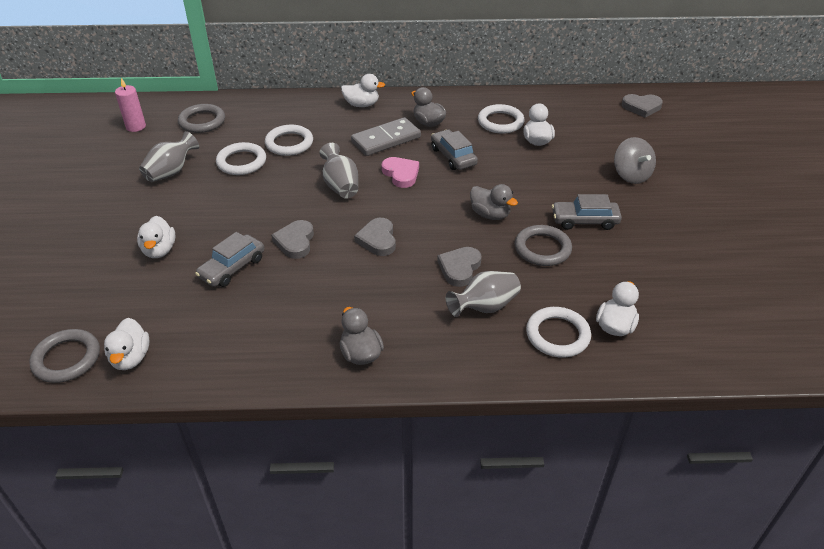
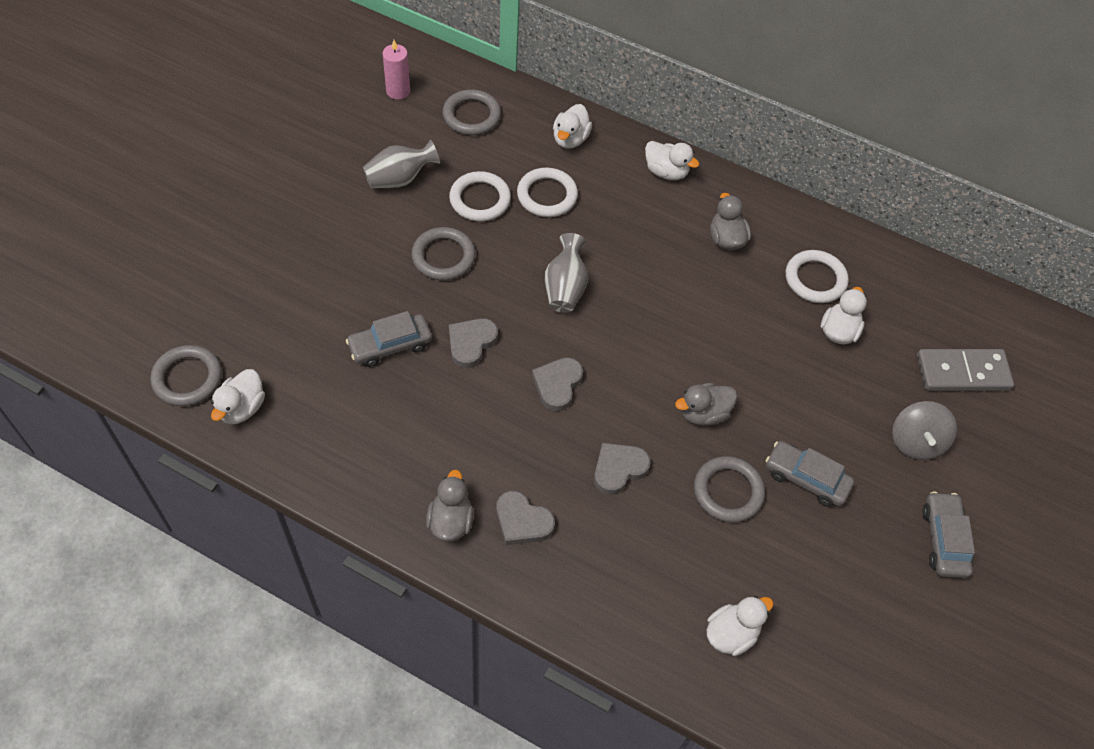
camera: 25 degrees right, 15 degrees up
white duck [137,216,175,258] -> white duck moved to [553,104,592,149]
grey domino [351,117,421,156] -> grey domino moved to [917,349,1014,391]
pink heart [382,157,419,188] -> none
grey car [431,129,478,170] -> grey car moved to [922,491,975,578]
grey vase [446,271,521,317] -> none
grey duck [470,184,518,220] -> grey duck turned 90 degrees clockwise [675,383,737,426]
white ring [526,307,591,358] -> none
grey heart [622,94,663,118] -> grey heart moved to [496,491,555,545]
none -> grey ring [411,227,476,281]

